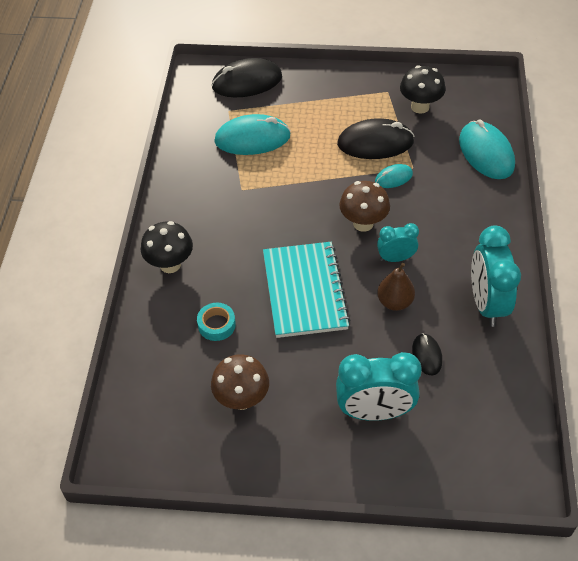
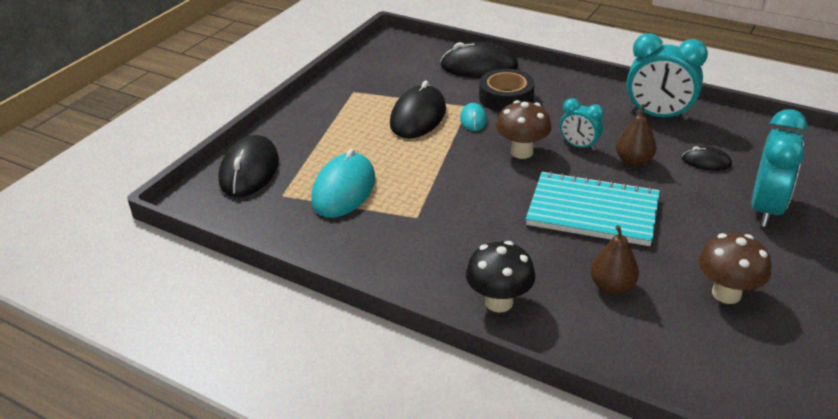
camera: 65 degrees left, 15 degrees down
turquoise tape [197,303,236,341] -> brown pear [591,225,639,295]
turquoise clock [377,223,419,262] -> turquoise clock turned 75 degrees counterclockwise [560,98,604,151]
black mushroom [400,65,446,114] -> none
turquoise mouse [459,119,515,179] -> black mouse [440,42,519,78]
none -> black tape [479,69,535,112]

